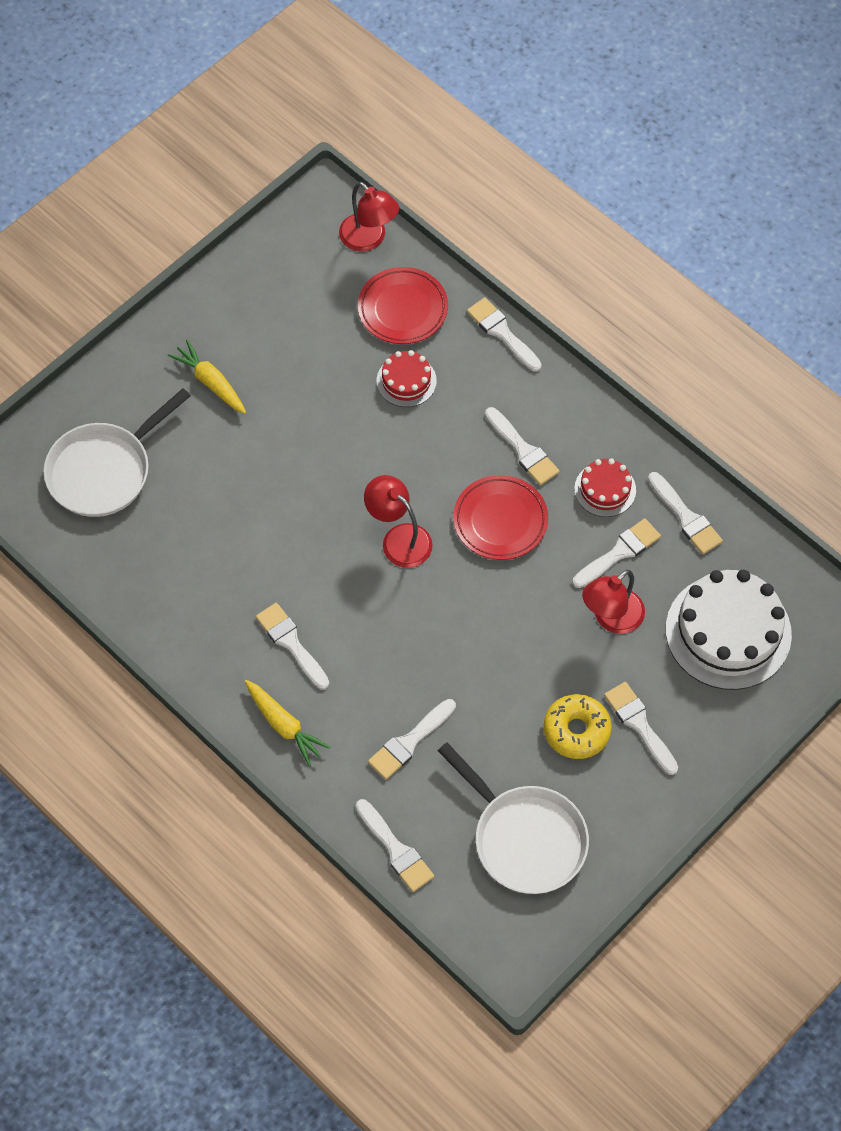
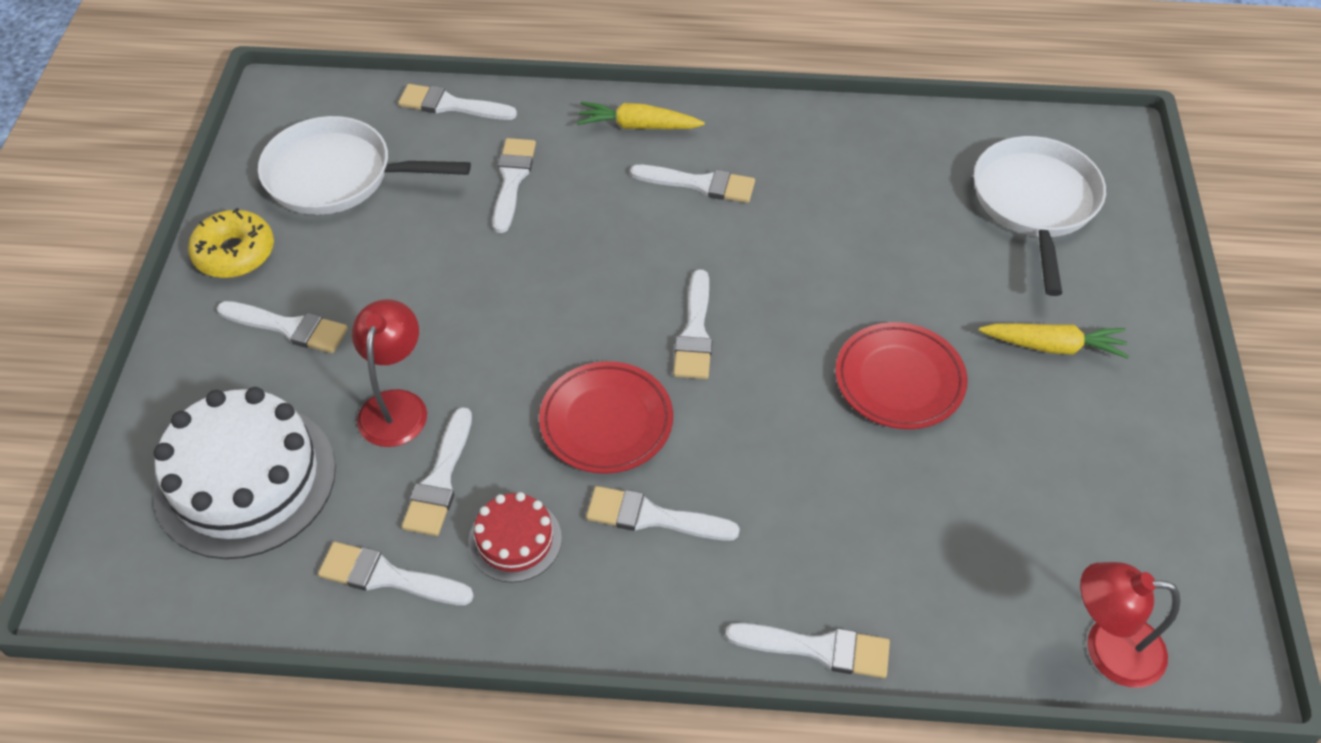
camera: 140 degrees right, 10 degrees down
red plate [358,267,448,344] -> red plate moved to [835,322,968,429]
red lamp [364,475,433,568] -> white brush [673,269,712,379]
red cake [377,350,437,407] -> none
yellow donut [544,694,612,759] -> yellow donut moved to [188,208,274,278]

